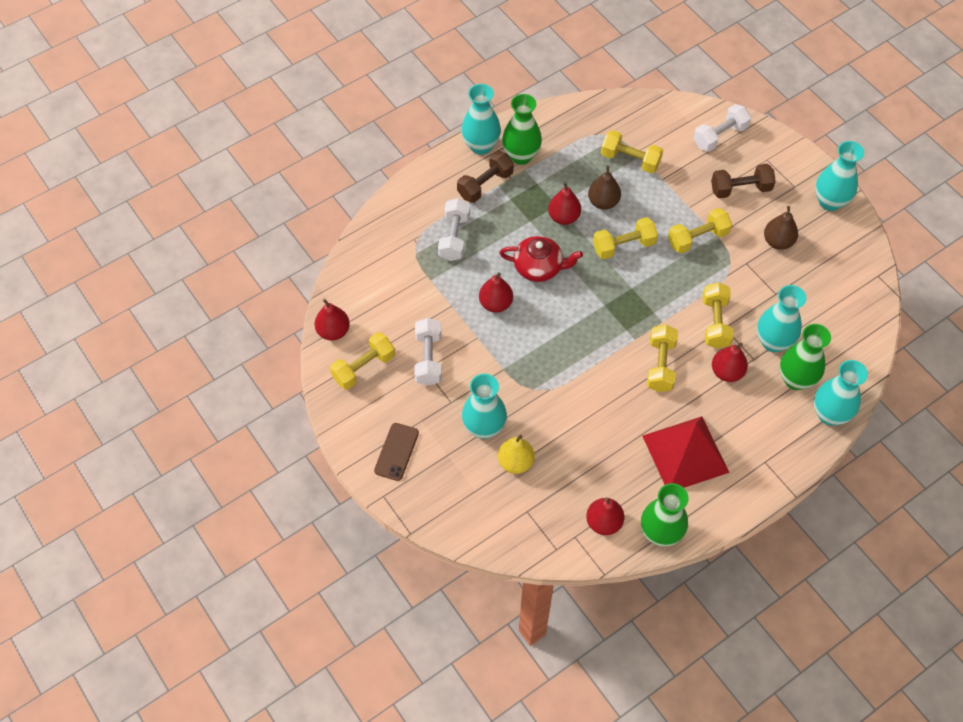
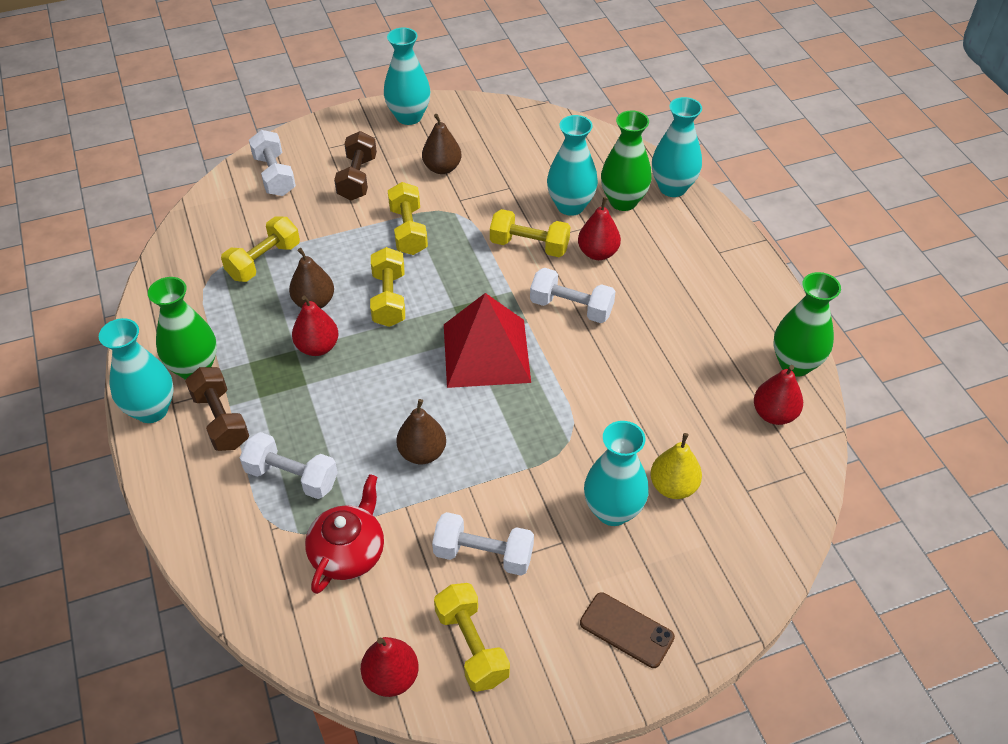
camera: 75 degrees left, 10 degrees down
red pear [479,272,513,312] -> brown pear [396,399,446,464]
red teapot [500,236,583,282] -> red teapot moved to [305,474,384,594]
red pyramid [643,416,729,488] -> red pyramid moved to [444,293,531,388]
yellow dumbbell [647,325,678,392] -> white dumbbell [530,268,616,323]

